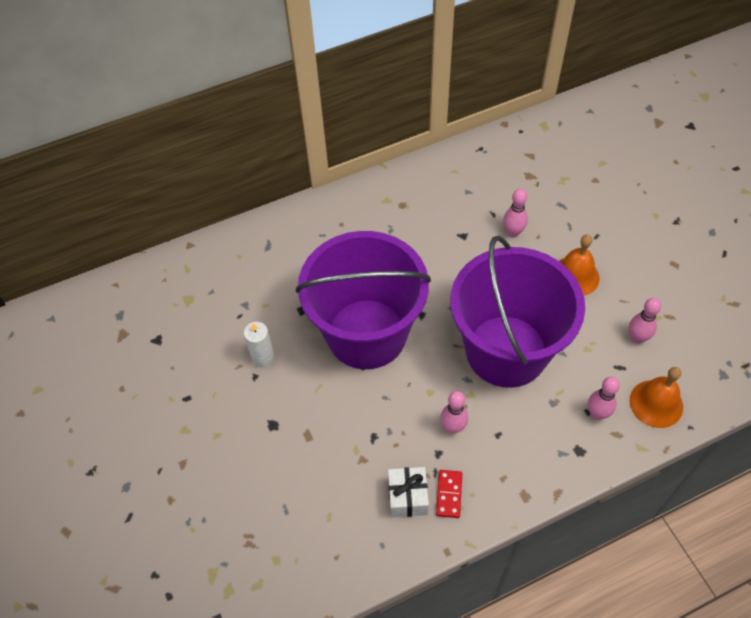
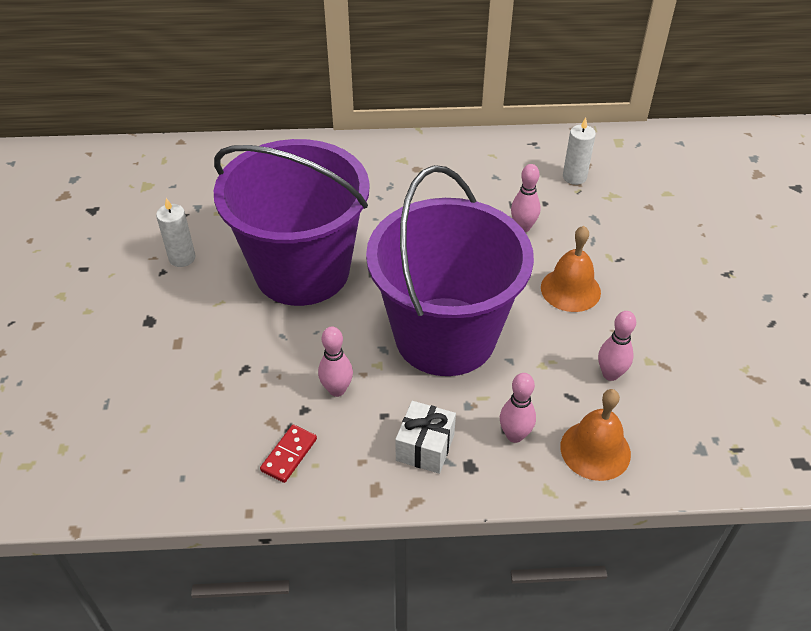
camera: 20 degrees right, 10 degrees down
white gift [388,467,429,517] -> white gift moved to [395,401,456,474]
none -> white candle [563,117,596,185]

